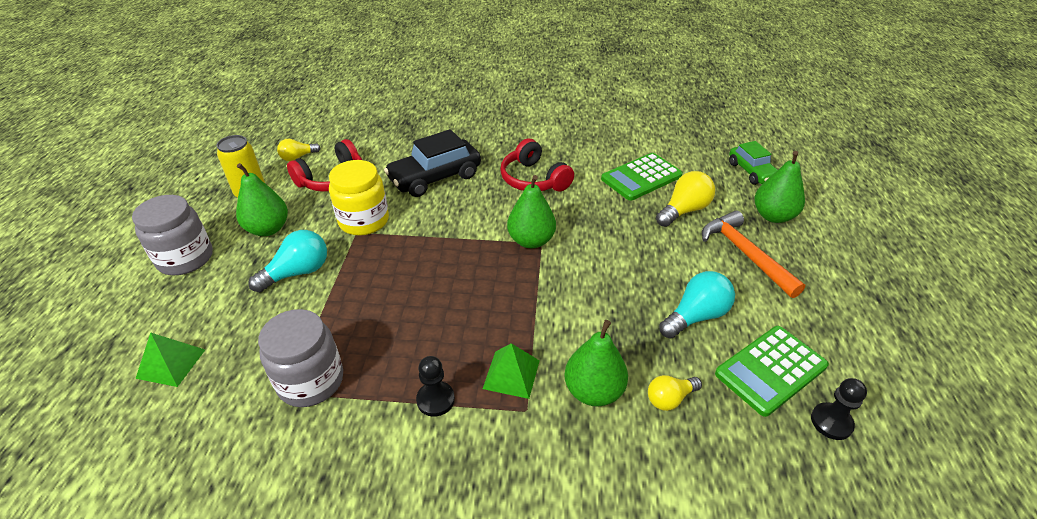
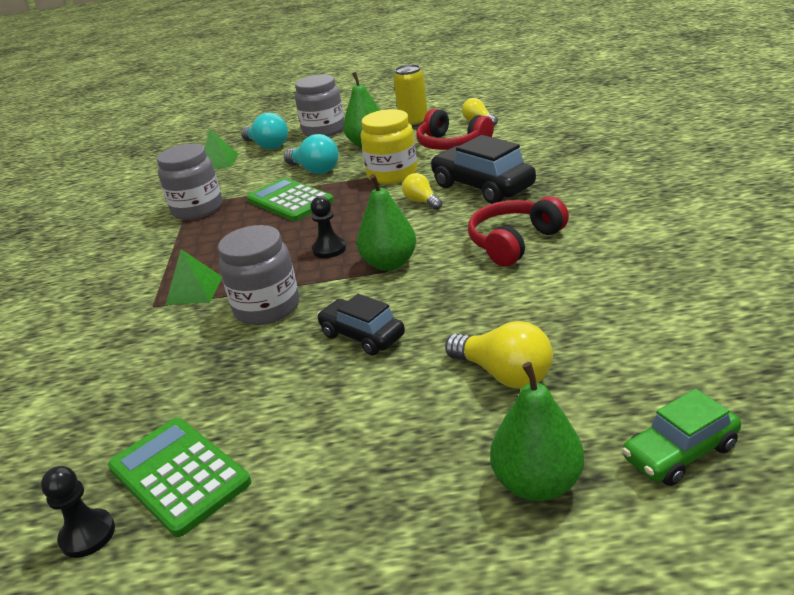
camera: 85 degrees right, 10 degrees down
black pawn [416,356,455,417] -> black pawn moved to [310,196,346,258]
green pear [564,320,628,407] -> none
green calculator [601,153,683,201] -> green calculator moved to [247,178,334,221]
yellow light bulb [648,375,702,411] -> yellow light bulb moved to [402,173,442,210]
turquoise light bulb [659,271,735,339] -> turquoise light bulb moved to [241,113,288,150]
orange hammer [702,210,805,298] -> none
none -> grey jar [218,225,299,325]
none -> black car [317,294,405,355]

